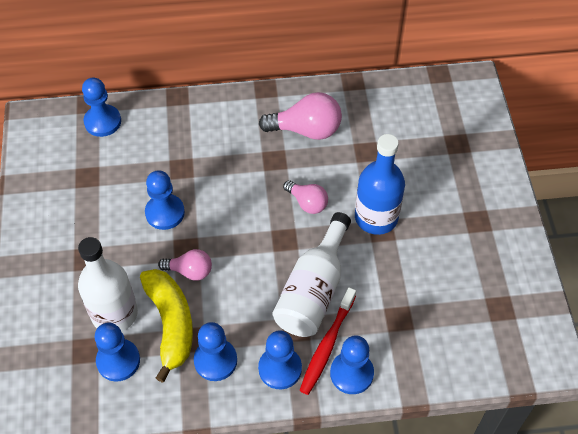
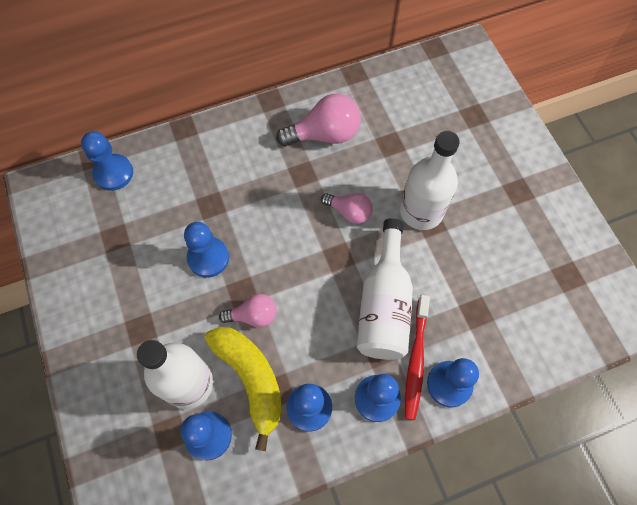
camera: 15 degrees left, 10 degrees up
blue bottle [355,134,405,235] -> white bottle [400,131,460,230]

